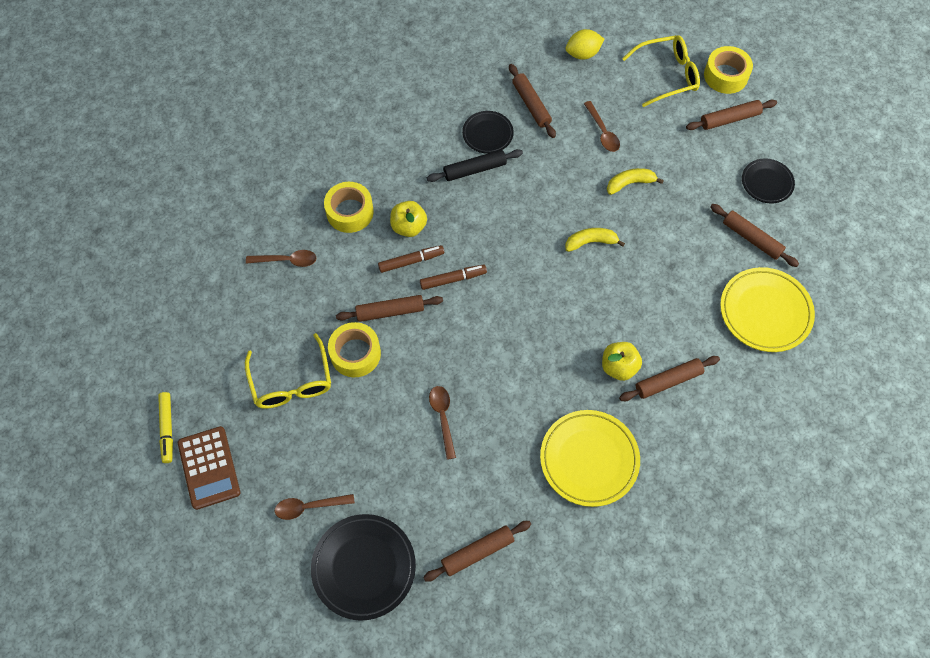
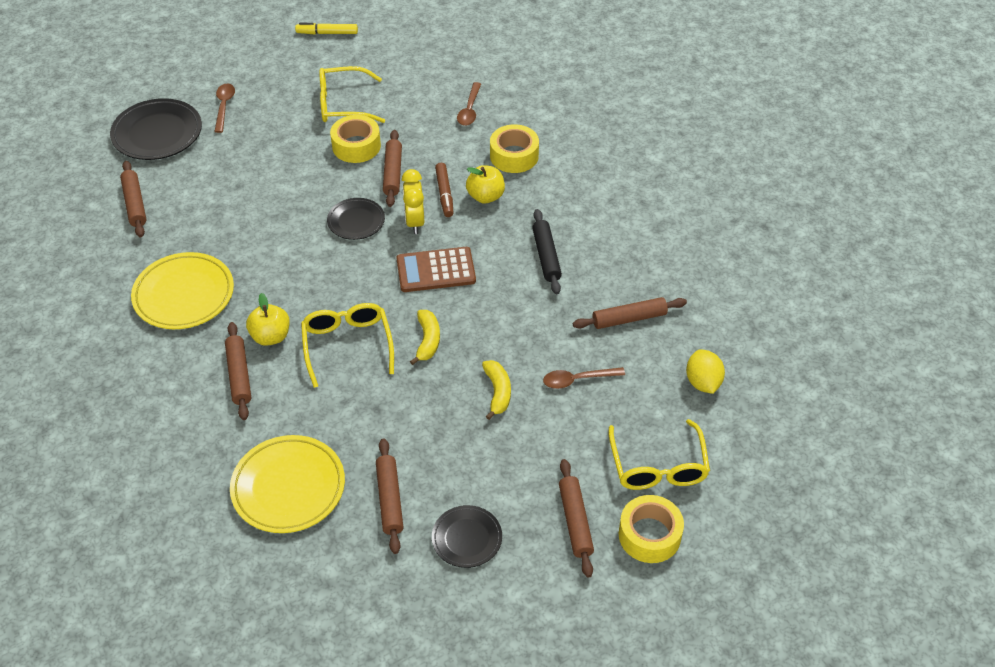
camera: 100 degrees right, 15 degrees down
brown calculator [178,426,240,510] -> brown calculator moved to [396,247,476,292]
brown marker [420,265,487,290] -> yellow clock [402,169,424,234]
brown spoon [429,386,456,460] -> none
black plate [462,111,514,154] -> black plate moved to [327,198,385,240]
brown rolling pin [710,204,799,267] -> brown rolling pin turned 60 degrees counterclockwise [376,438,403,554]
none -> yellow glasses [301,303,394,388]

